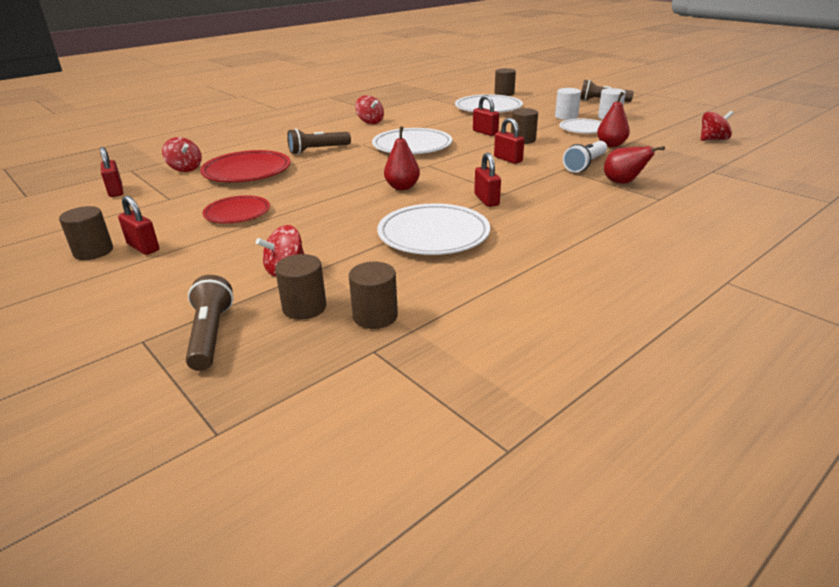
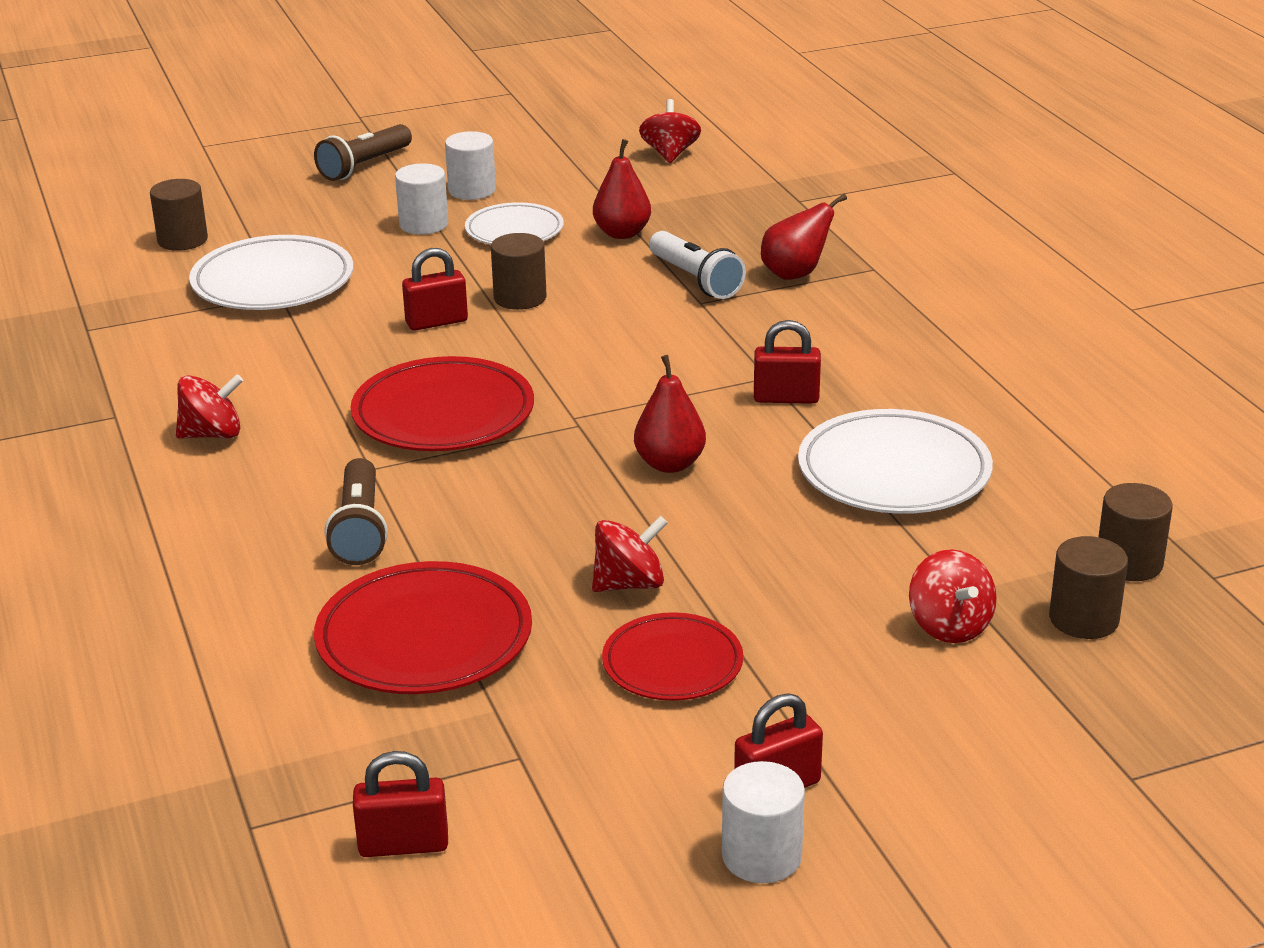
camera: 70 degrees left, 0 degrees up
brown cylinder [59,206,113,260] -> white cylinder [722,761,805,883]
red spinning top [162,137,202,172] -> red spinning top moved to [592,516,668,592]
brown flashlight [186,275,233,371] -> none
white plate [372,128,452,154] -> red plate [351,356,534,451]
red padlock [494,118,524,164] -> none

